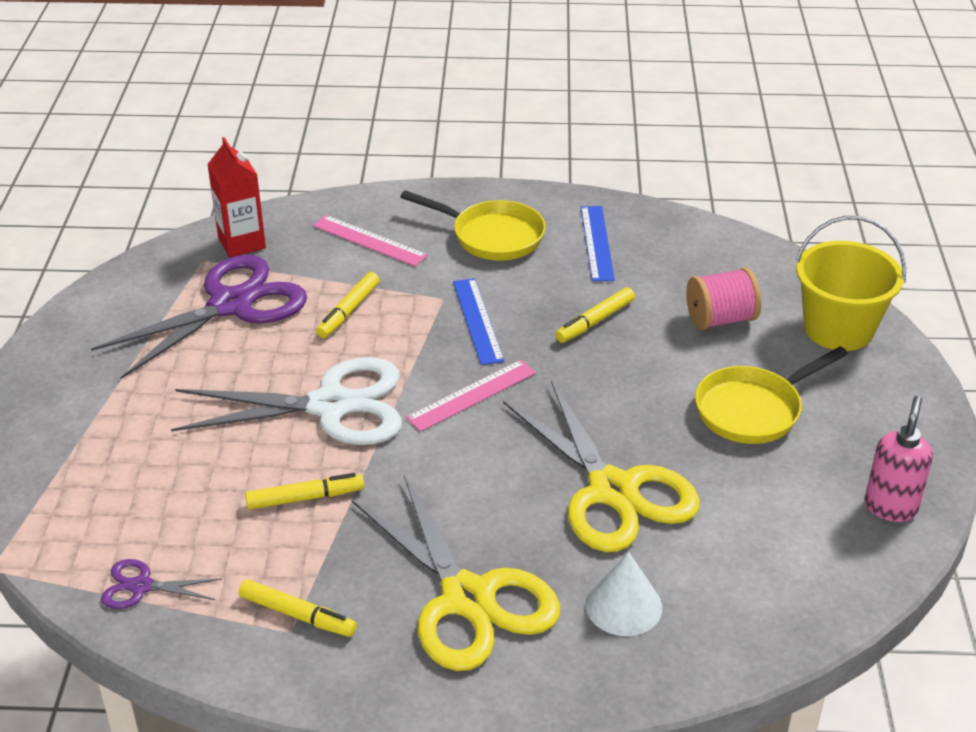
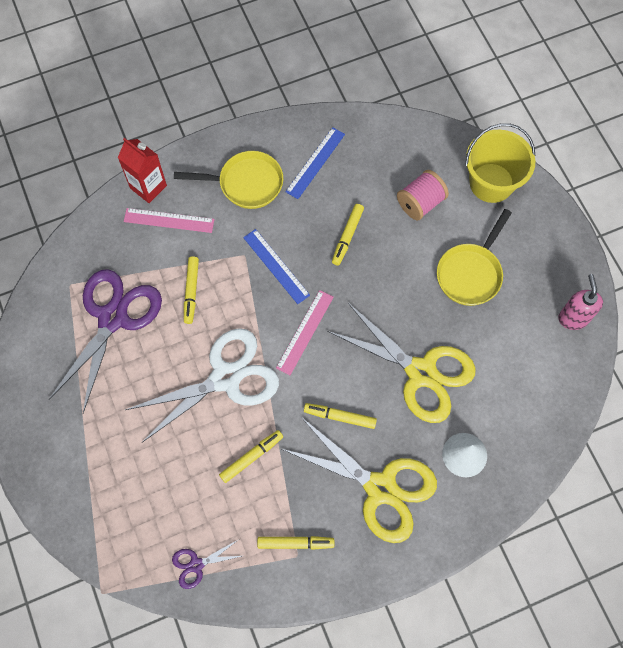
camera: 25 degrees left, 30 degrees up
red carton [207,137,266,258] -> red carton moved to [118,138,167,203]
blue ruler [581,206,615,282] -> blue ruler turned 60 degrees clockwise [285,127,345,199]
none -> yellow marker [304,403,377,429]

